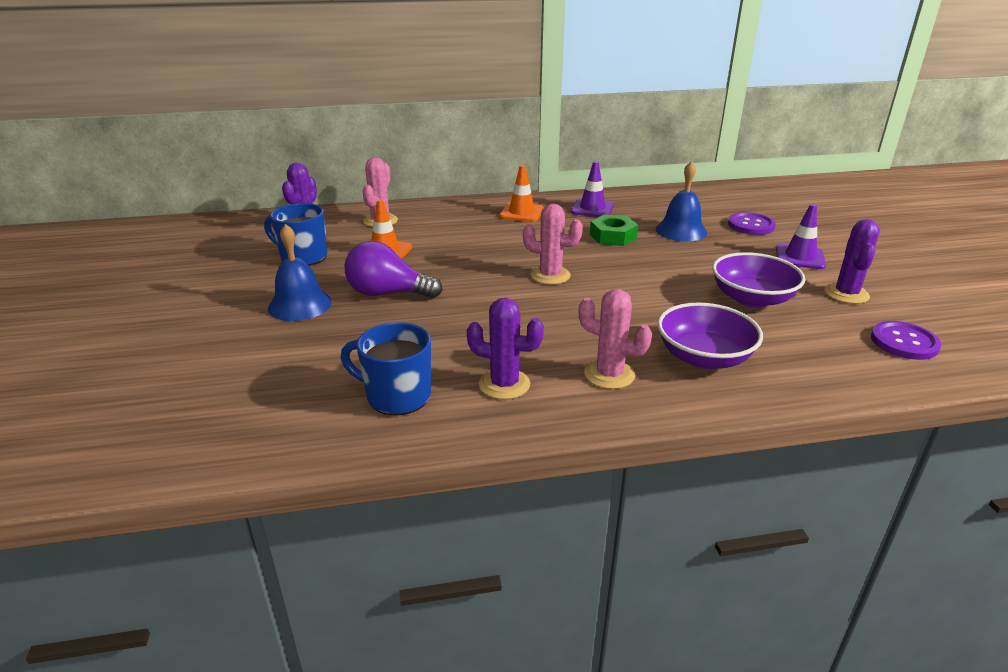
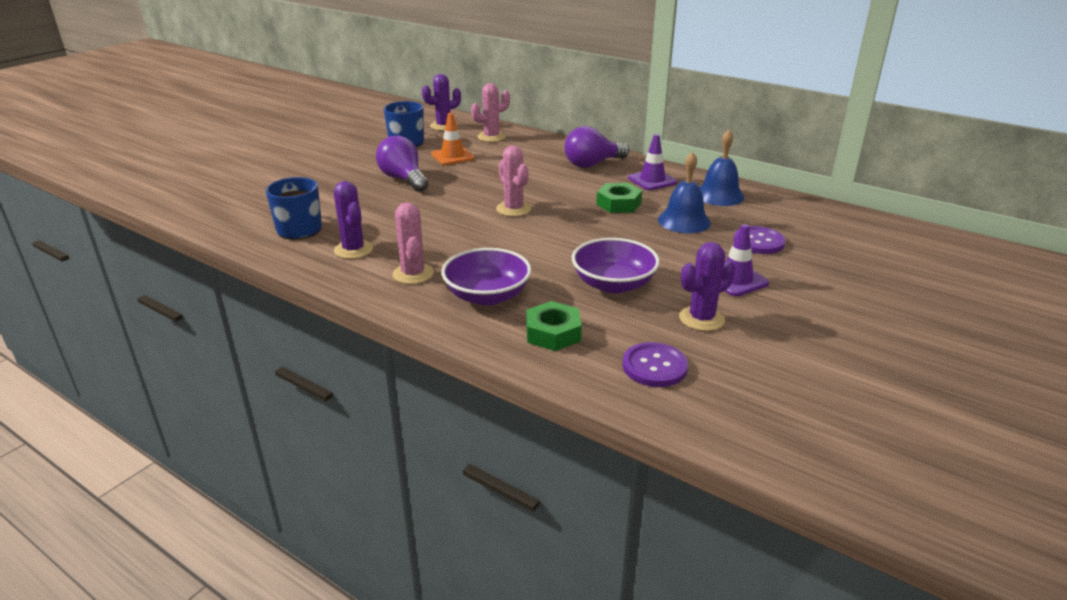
camera: 45 degrees right, 0 degrees up
blue bell [268,224,332,321] -> blue bell moved to [699,130,745,206]
orange traffic cone [499,165,544,222] -> purple light bulb [564,126,629,168]
none -> green nut [526,301,582,351]

